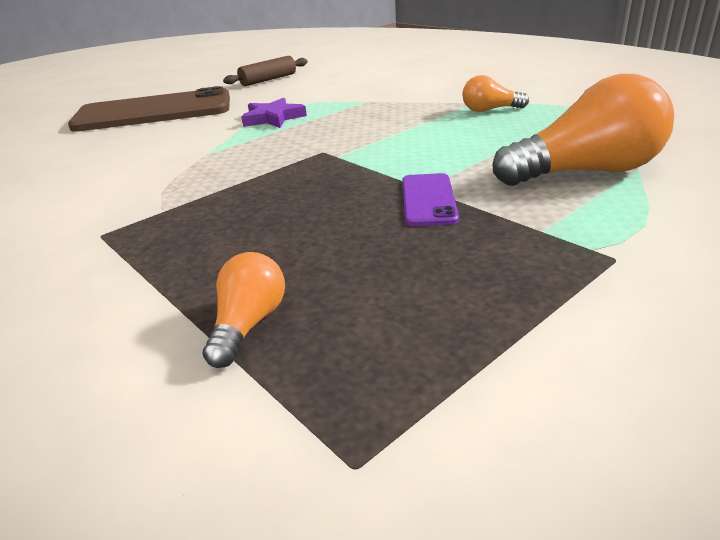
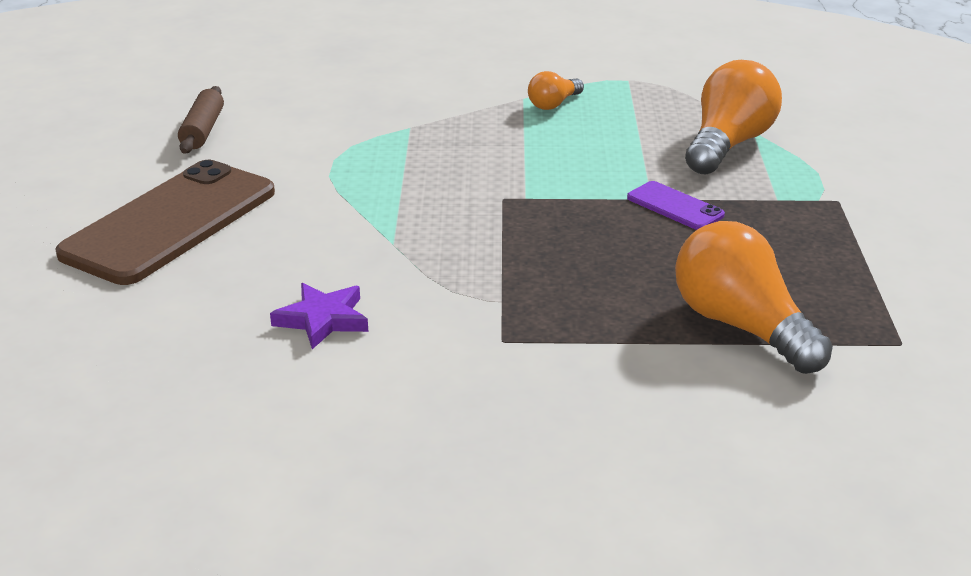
camera: 50 degrees left, 0 degrees up
orange light bulb [203,252,285,368] -> orange light bulb [675,221,833,374], size x1.97
purple star [241,98,307,128] -> purple star moved to [270,283,368,349]

